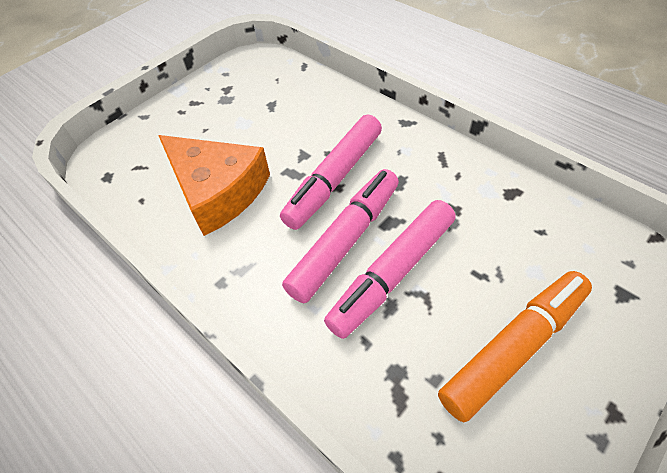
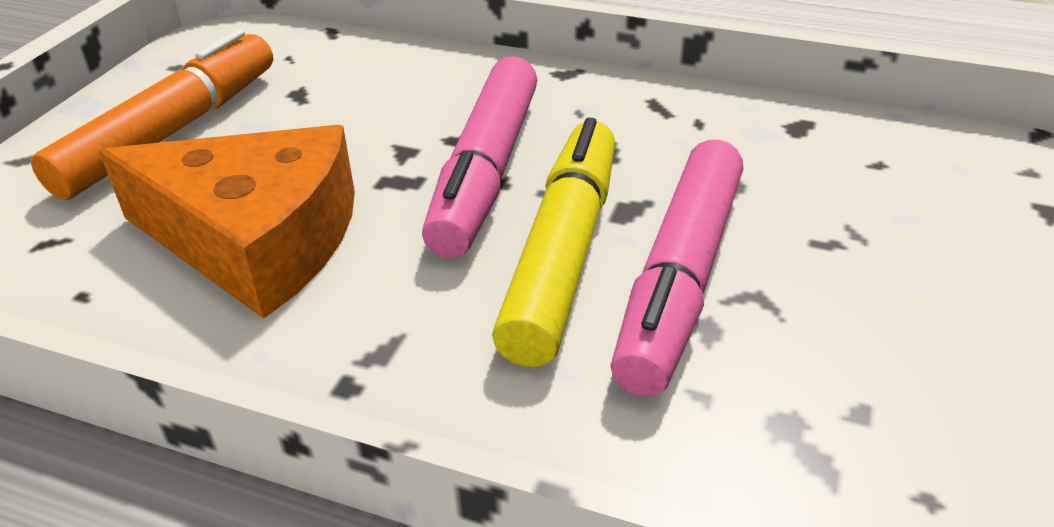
camera: 25 degrees left, 15 degrees down
pink marker [282,169,399,303] -> yellow marker [492,117,615,367]
orange marker [438,271,592,422] -> orange marker moved to [31,29,273,200]

